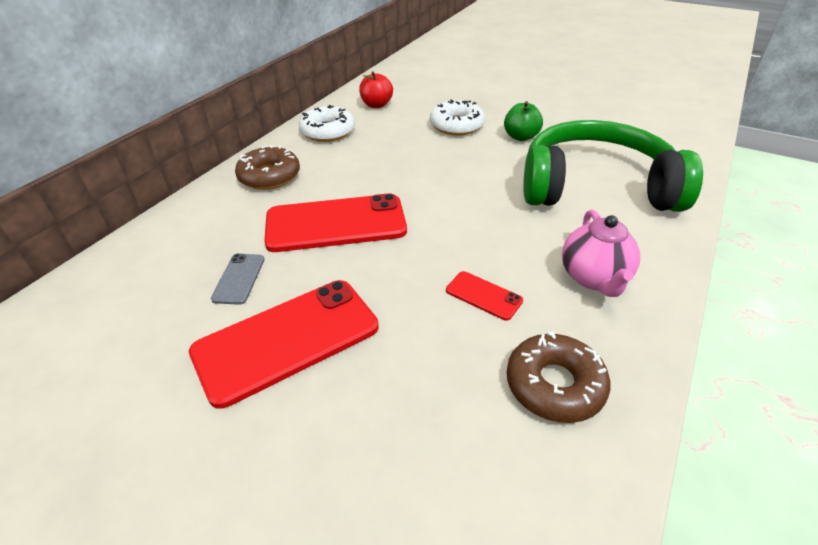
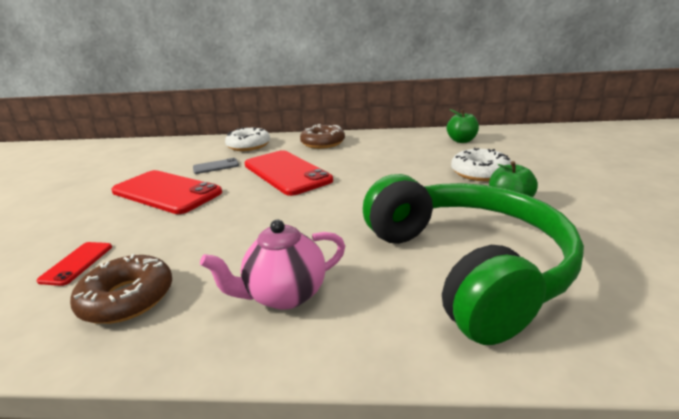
camera: 65 degrees right, 15 degrees down
white donut [299,105,355,142] -> white donut moved to [225,127,270,151]
red apple [359,71,393,108] -> green apple [447,109,479,143]
red phone [446,271,523,321] -> red phone moved to [36,242,112,286]

